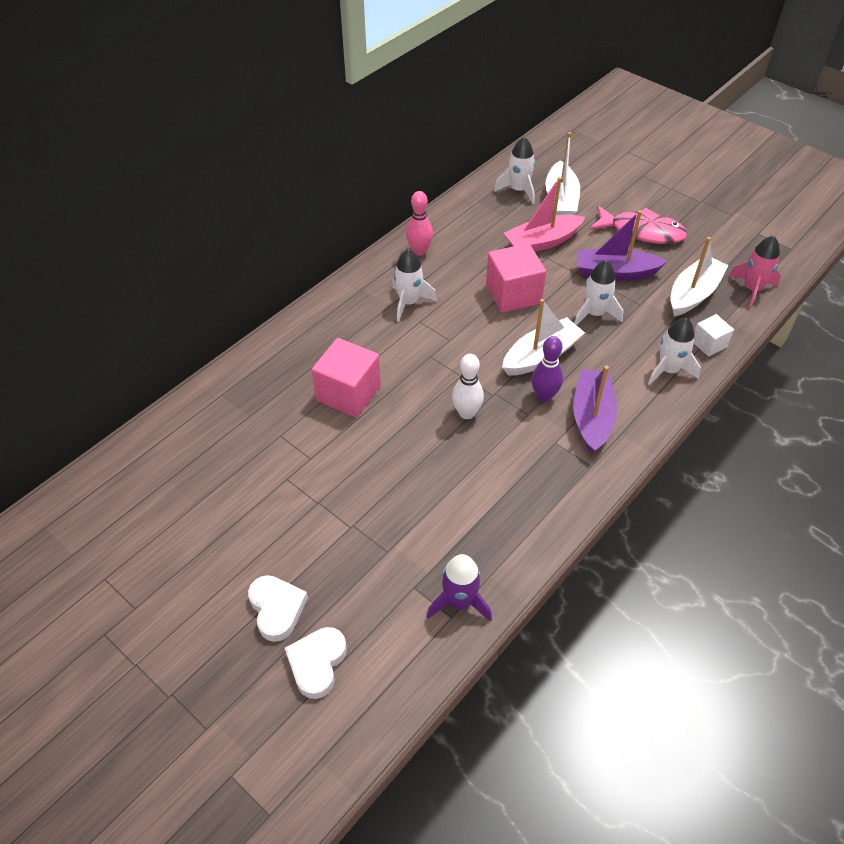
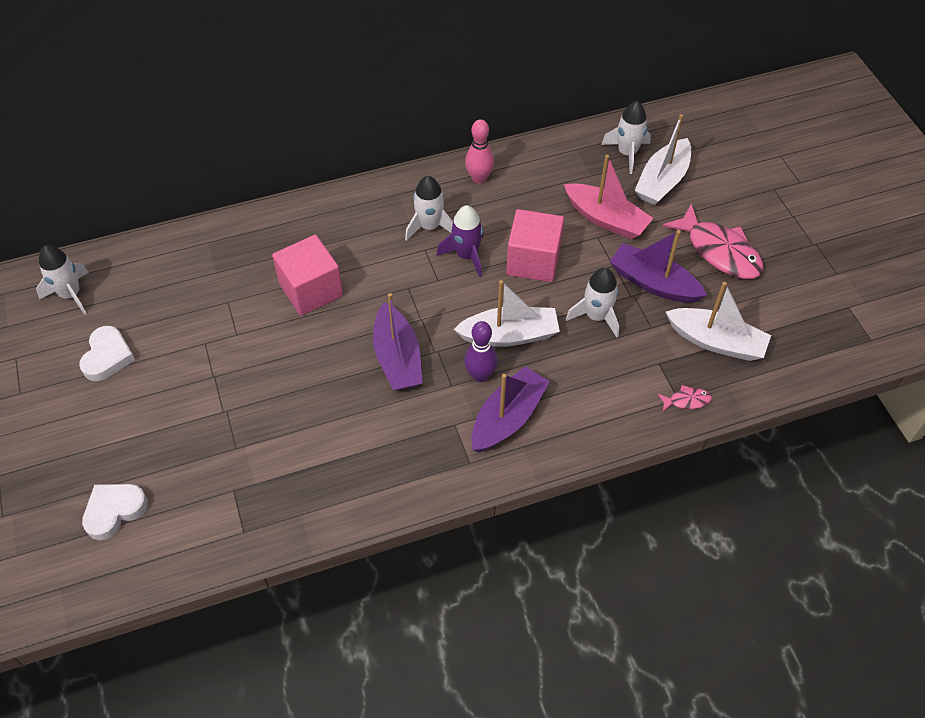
camera: 30 degrees right, 5 degrees up
white heart [248,575,308,642] -> white heart moved to [79,326,135,381]
purple rocket [427,554,492,622] -> purple rocket moved to [437,205,483,277]
white bowling pin [452,354,484,419] -> purple boat [373,293,423,391]
pink boat [504,177,585,252] -> pink boat turned 150 degrees counterclockwise [564,155,653,240]
white rocket [648,318,701,386] -> white rocket moved to [36,245,89,315]
white boat [670,237,728,316] -> white boat turned 45 degrees clockwise [666,282,771,361]
white cube [694,314,734,357] -> pink fish [658,385,712,412]
pink rocket [729,236,781,308] -> none

